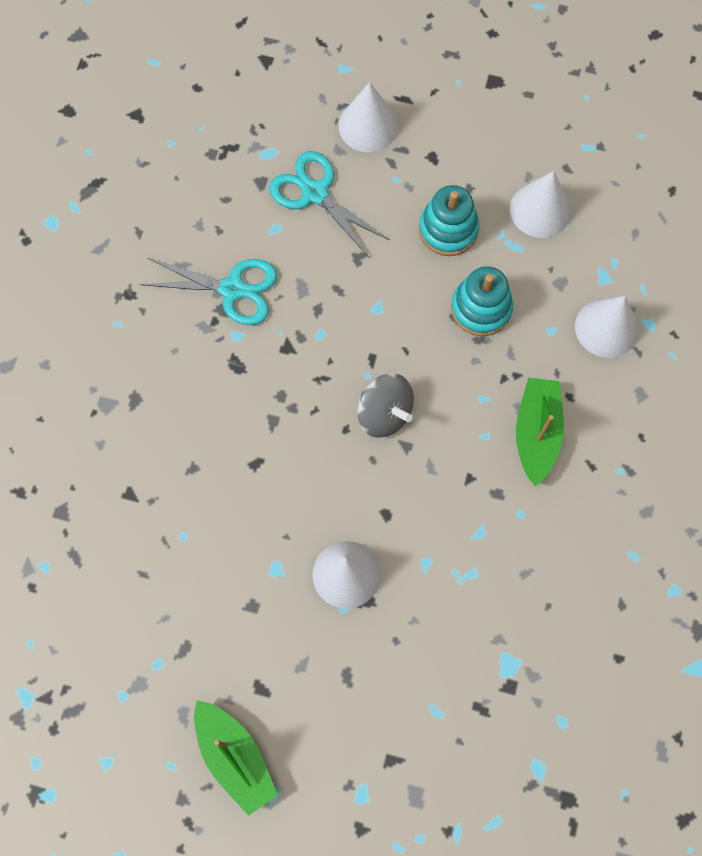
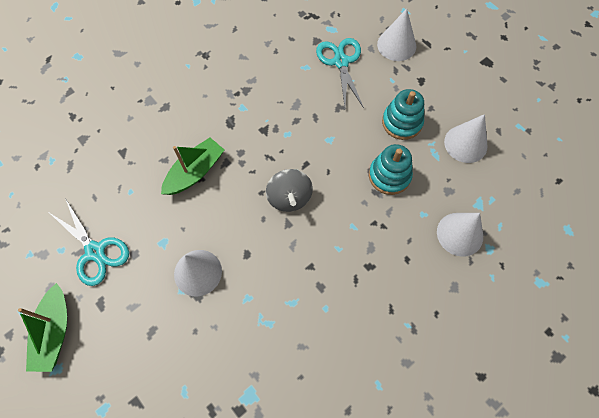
camera: 35 degrees right, 5 degrees down
turquoise scissors [140,258,278,325] -> turquoise scissors moved to [50,198,129,286]
green boat [516,378,564,486] -> green boat moved to [161,137,225,195]

